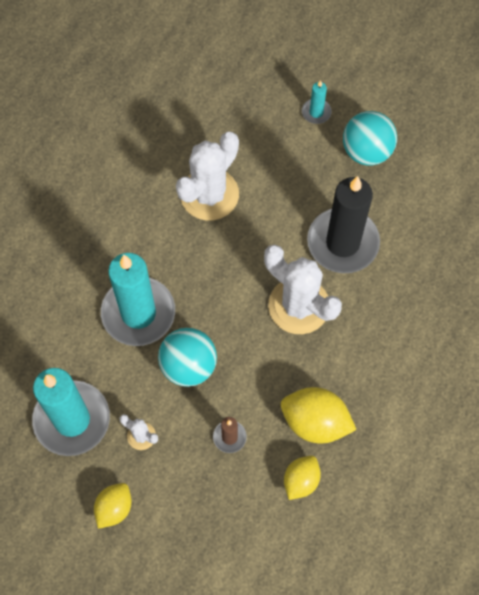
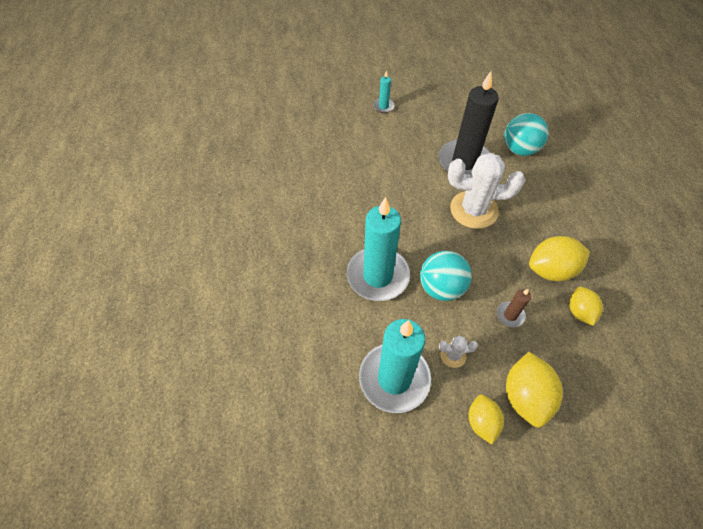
camera: 35 degrees left, 10 degrees down
white cactus [176,132,239,221] -> none
turquoise ball [343,111,397,166] -> turquoise ball moved to [504,113,549,156]
none -> yellow lemon [506,352,563,428]

